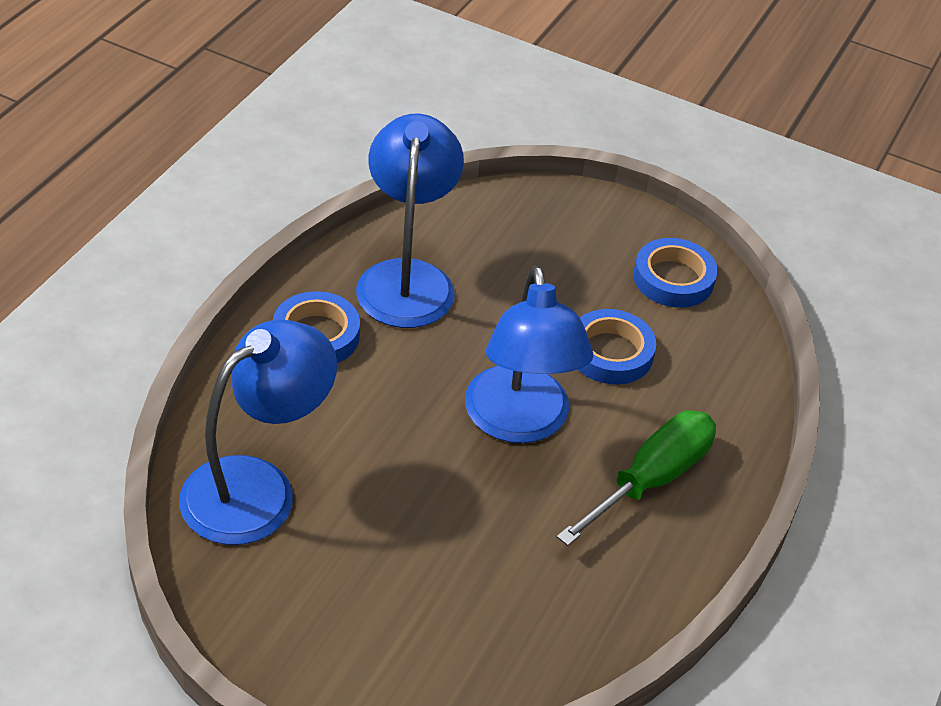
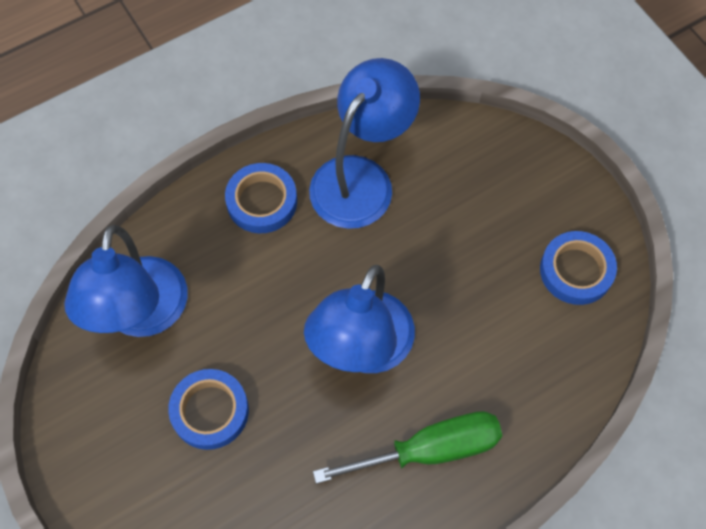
camera: 35 degrees right, 20 degrees up
blue lamp [179,320,337,545] -> blue lamp turned 105 degrees clockwise [64,225,188,337]
blue tape [578,309,656,385] -> blue tape moved to [168,369,249,450]

